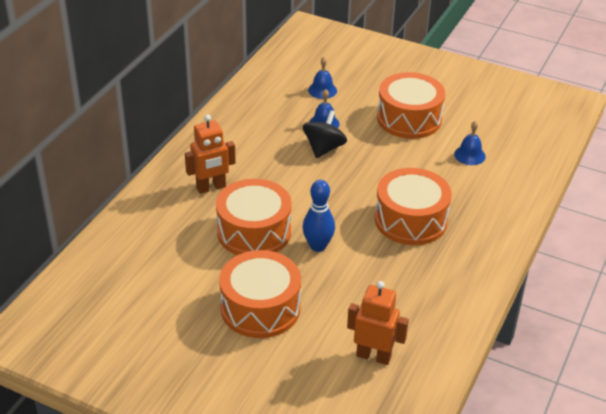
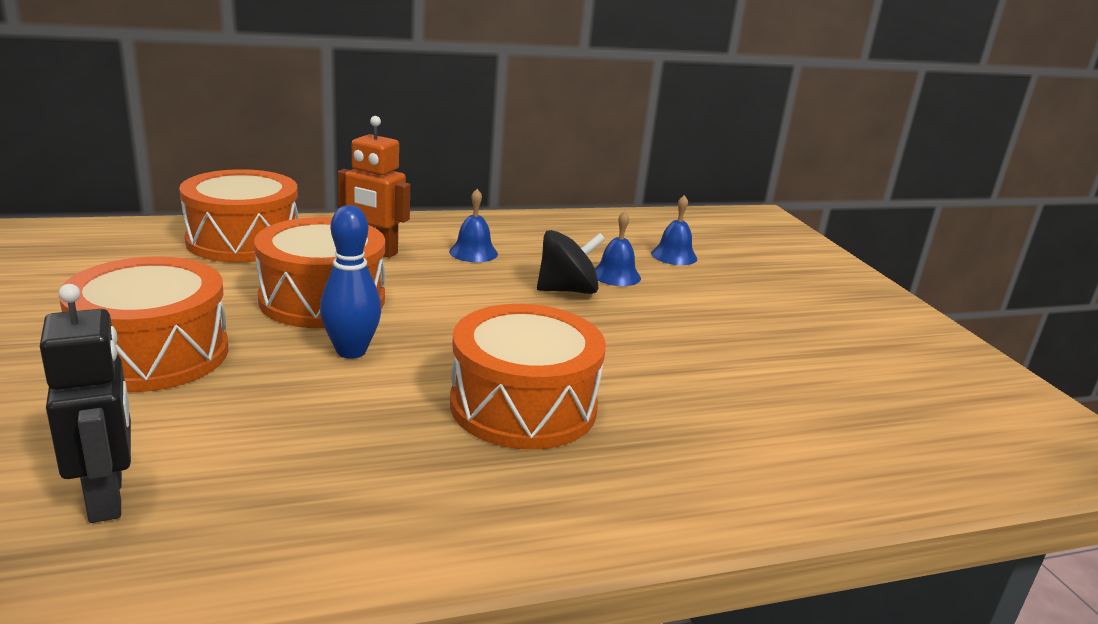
camera: 45 degrees right, 15 degrees down
orange robot [347,281,409,365] -> black robot [40,284,131,523]
orange drum [377,72,445,139] -> orange drum moved to [179,169,299,263]
blue bell [454,121,486,165] -> blue bell moved to [449,189,498,262]

